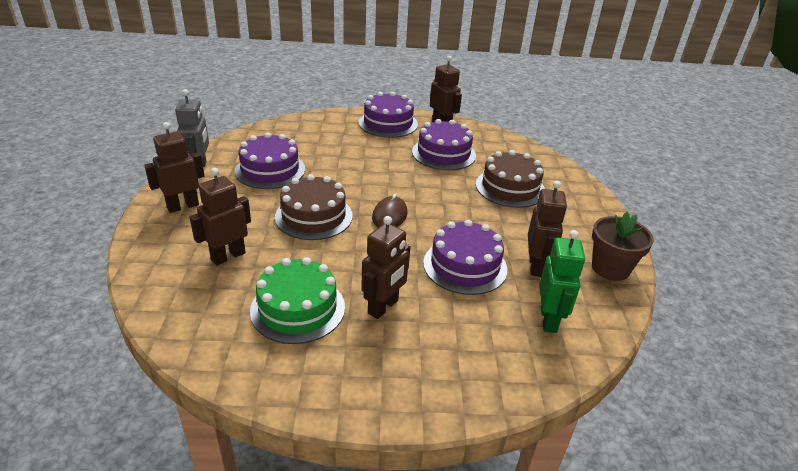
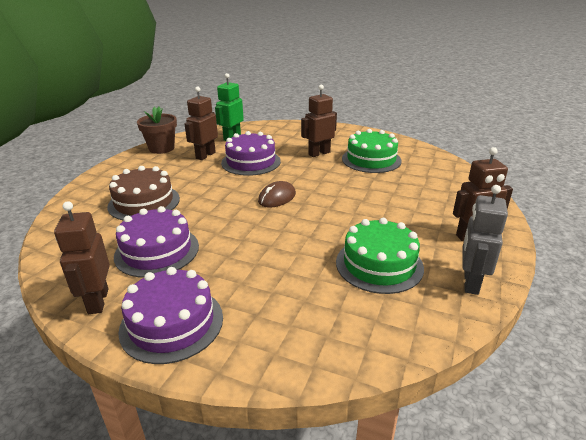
camera: 155 degrees left, 5 degrees down
brown robot [190,168,251,265] -> none
purple cake [235,133,305,189] -> green cake [336,218,424,294]
brown cake [275,174,353,240] -> none

